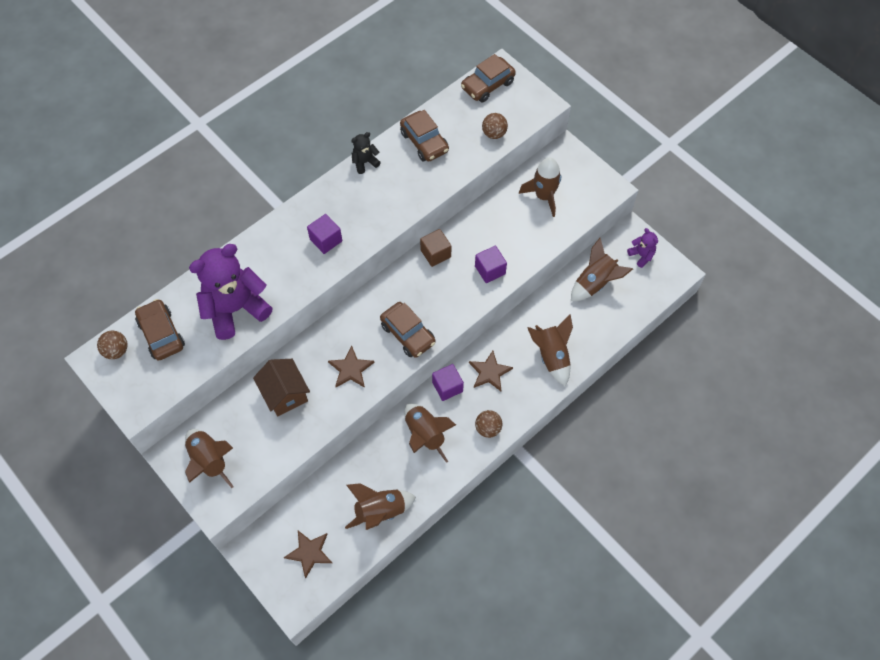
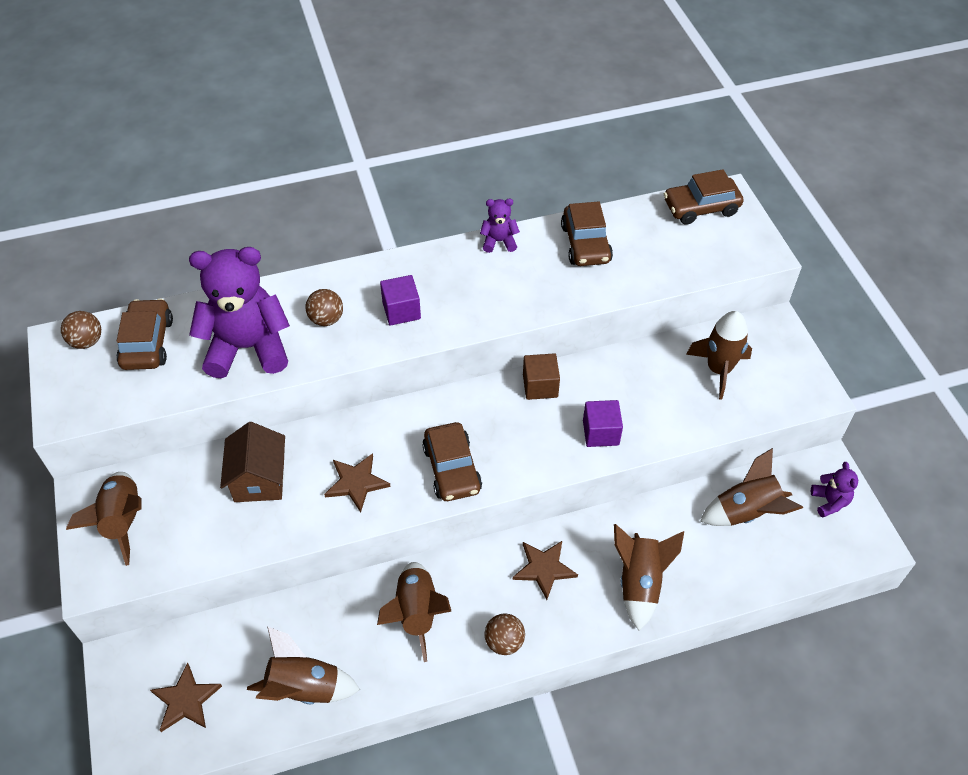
camera: 25 degrees right, 10 degrees down
black teddy bear [351,132,381,174] -> purple teddy bear [480,199,520,253]
purple cube [432,364,464,401] -> none
brown ball [482,113,508,139] -> brown ball moved to [306,289,343,326]

